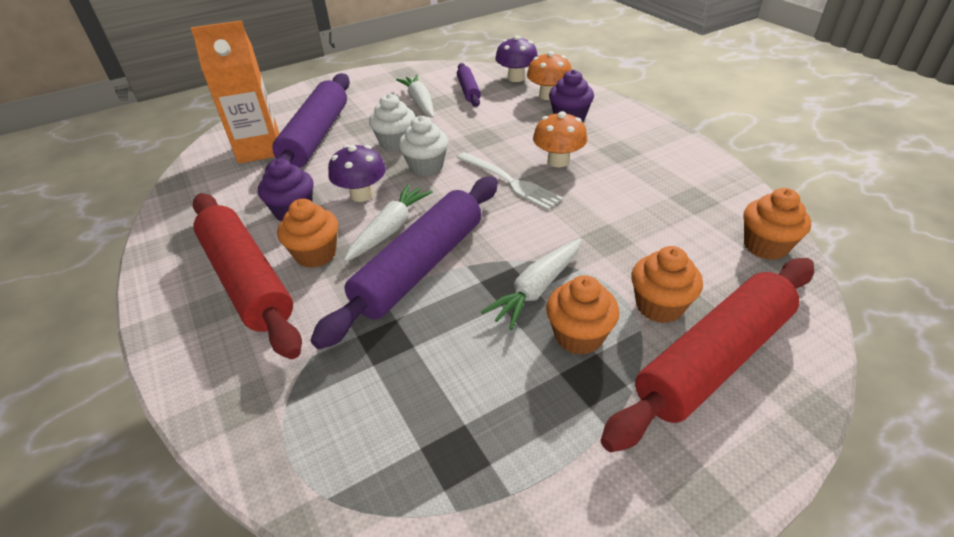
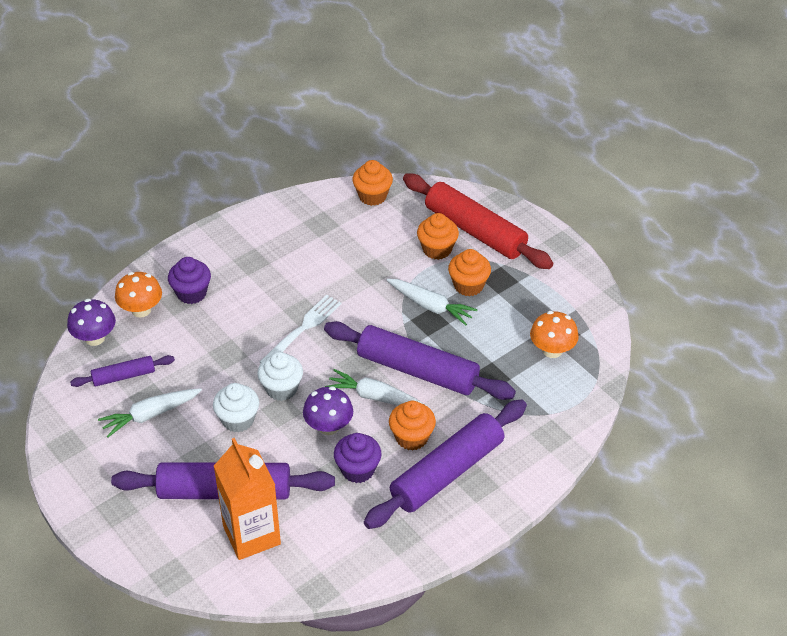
camera: 100 degrees left, 5 degrees up
red rolling pin [193,193,302,359] -> purple rolling pin [364,399,527,529]
orange mushroom [533,111,588,167] -> orange mushroom moved to [530,311,579,358]

